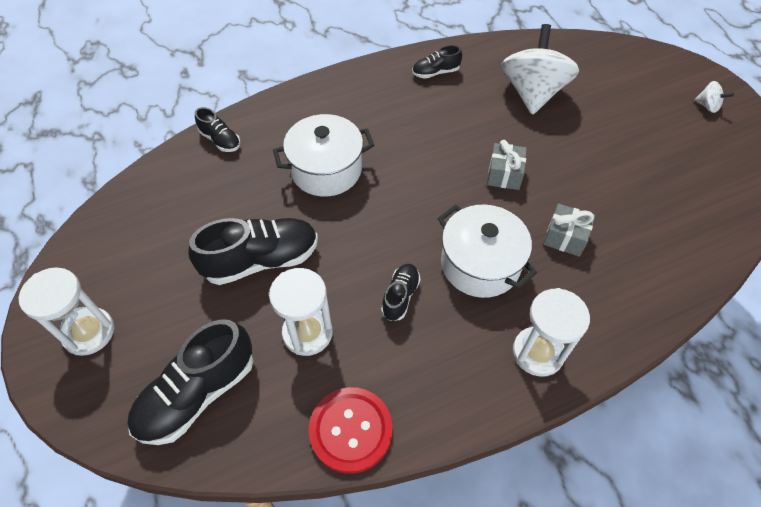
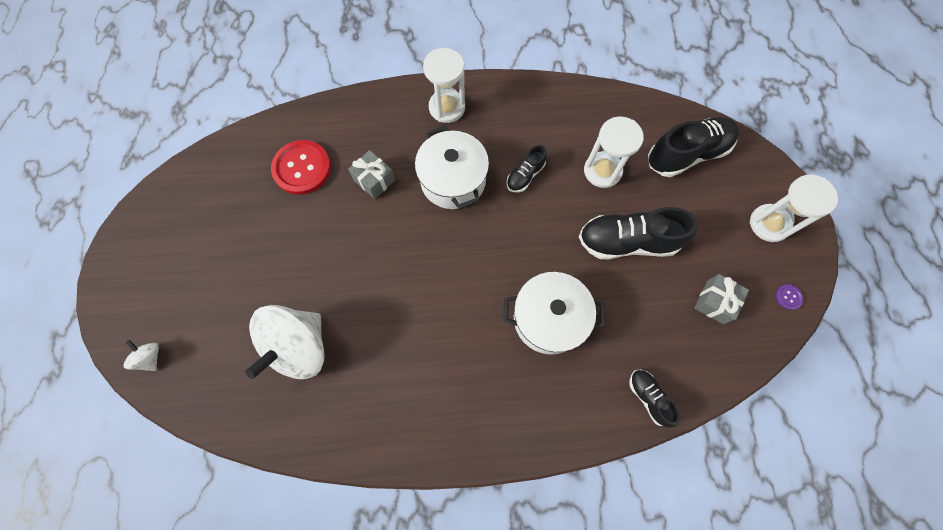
camera: 160 degrees left, 15 degrees up
red button [309,387,393,474] -> red button moved to [271,140,331,195]
black shoe [412,45,462,79] -> none
grey gift [487,140,527,190] -> grey gift moved to [694,274,749,324]
white spinning top [694,81,734,113] -> white spinning top moved to [123,340,159,371]
none -> purple button [776,284,804,310]

